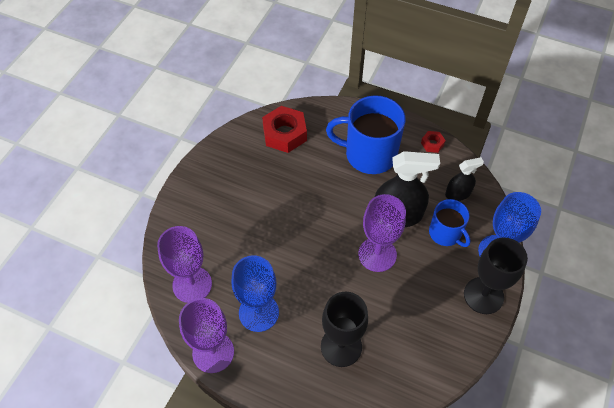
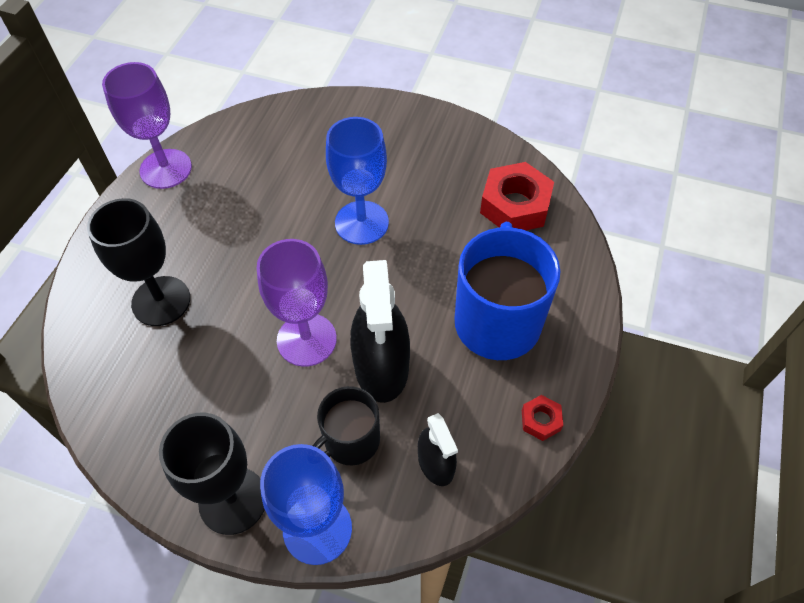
camera: 85 degrees right, 0 degrees up
purple goblet [157,226,212,303] -> none
blue goblet [231,256,279,332] -> blue goblet moved to [326,117,389,245]
blue mug [429,199,471,247] -> black mug [312,386,380,466]

